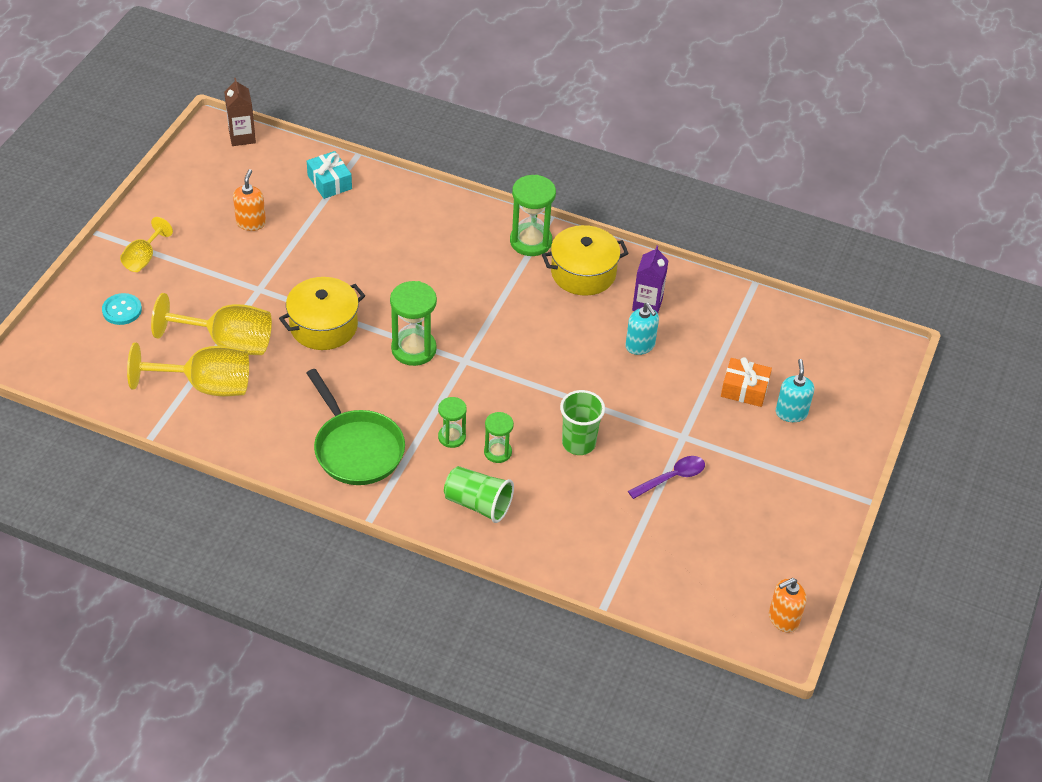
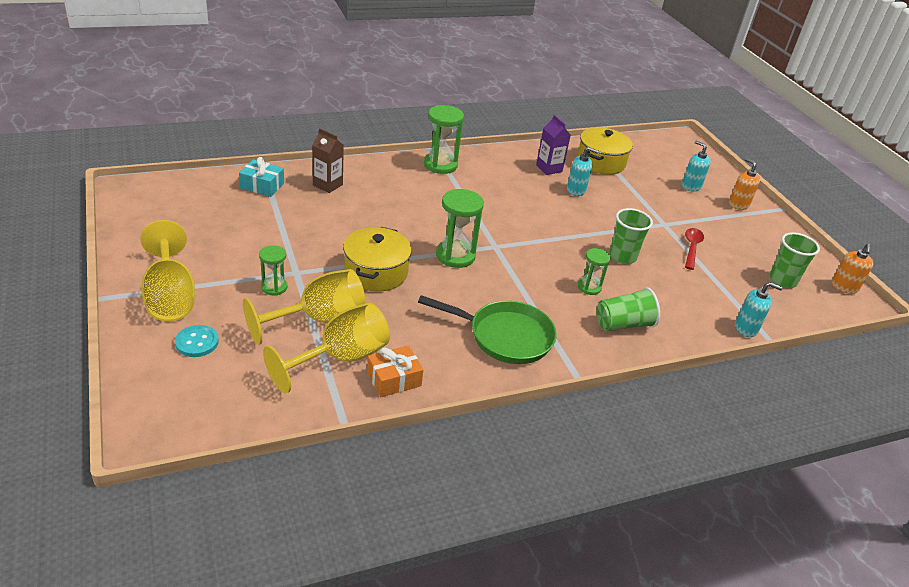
camera: 45 degrees left, 10 degrees down
yellow goblet [120,217,173,272] -> yellow goblet [140,220,195,321], size x1.79
brown carton [224,78,256,146] -> brown carton moved to [312,128,344,193]
orange soap dispenser [233,169,266,231] -> orange soap dispenser moved to [729,158,760,210]
green hourglass [438,397,467,448] -> green hourglass moved to [259,245,287,296]
yellow pot [542,225,629,296] -> yellow pot moved to [577,127,633,175]
purple spoon [628,456,705,499] -> red spoon [685,228,704,270]
orange gift [721,357,772,407] -> orange gift moved to [367,345,423,397]
none -> turquoise soap dispenser [735,282,783,337]
none -> green cup [769,232,820,288]

